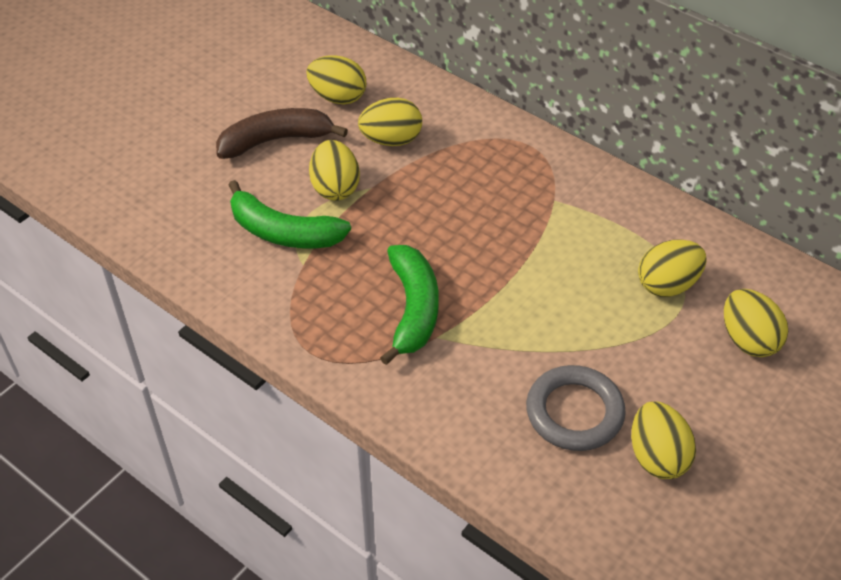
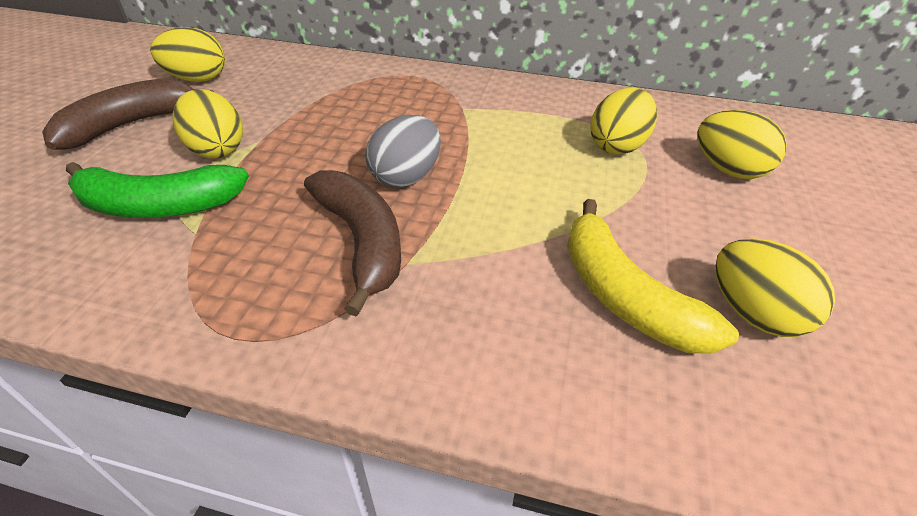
camera: 25 degrees left, 5 degrees down
yellow egg [358,98,422,146] -> none
green banana [380,245,439,365] -> brown banana [304,170,401,317]
grey ring [526,365,626,451] -> yellow banana [567,199,739,354]
none -> grey egg [366,115,441,188]

